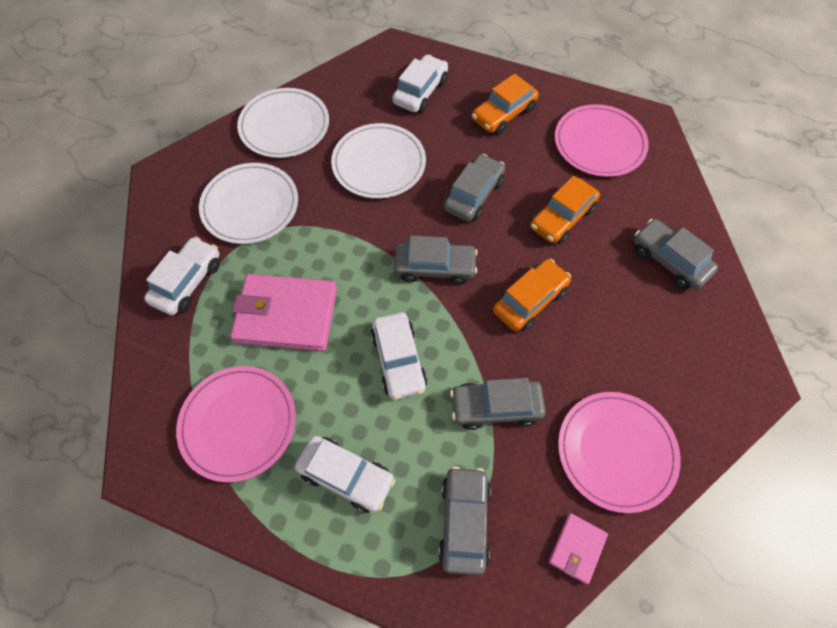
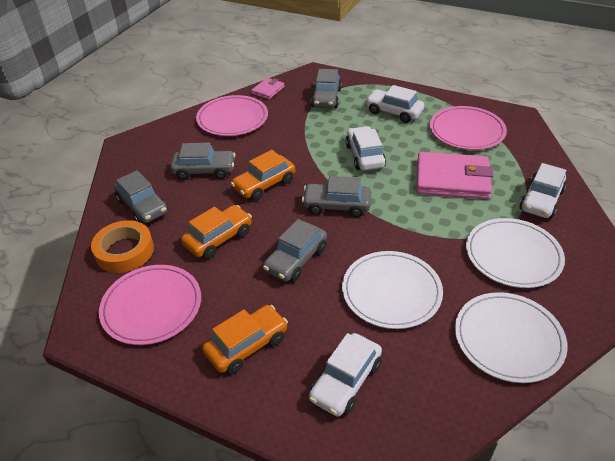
camera: 175 degrees left, 20 degrees down
grey car [450,378,546,430] -> grey car moved to [170,143,235,180]
none -> orange tape [91,220,154,273]

